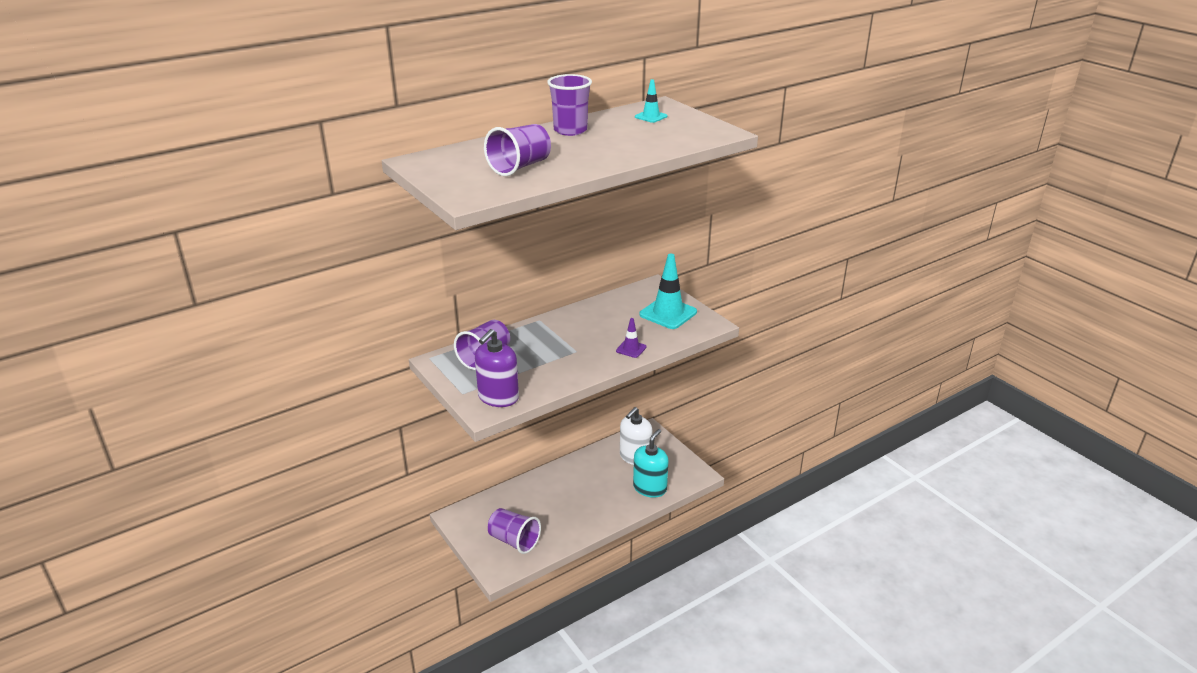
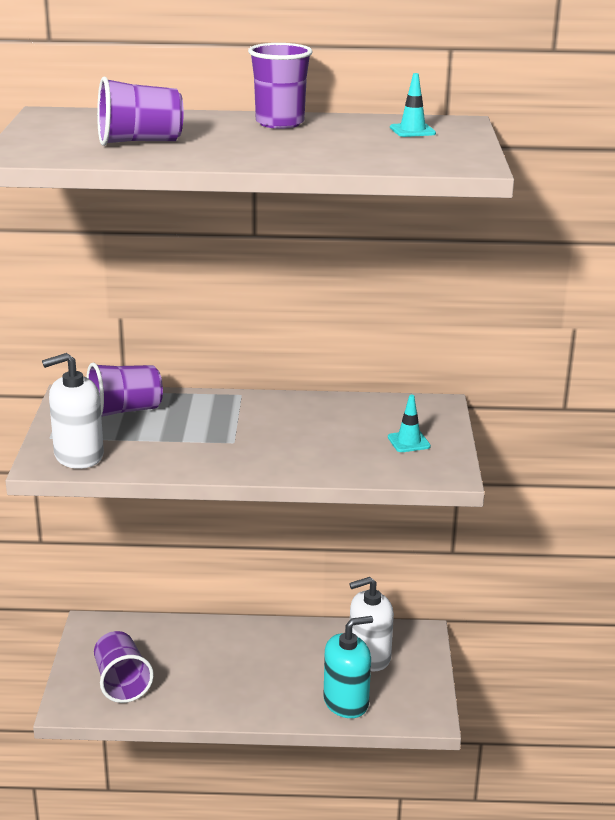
camera: 35 degrees right, 5 degrees down
purple soap dispenser [475,329,519,407] -> white soap dispenser [42,353,104,469]
purple traffic cone [616,318,646,358] -> none
turquoise traffic cone [639,254,697,329] -> turquoise traffic cone [388,395,431,452], size x0.51

